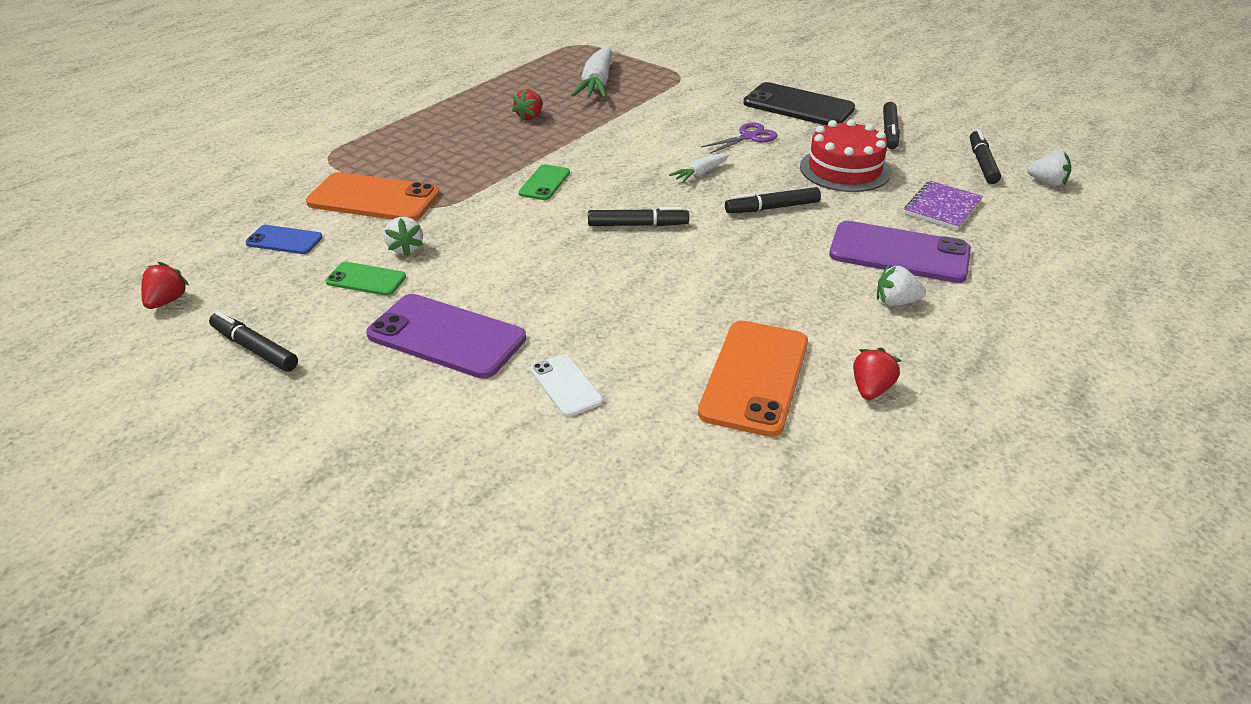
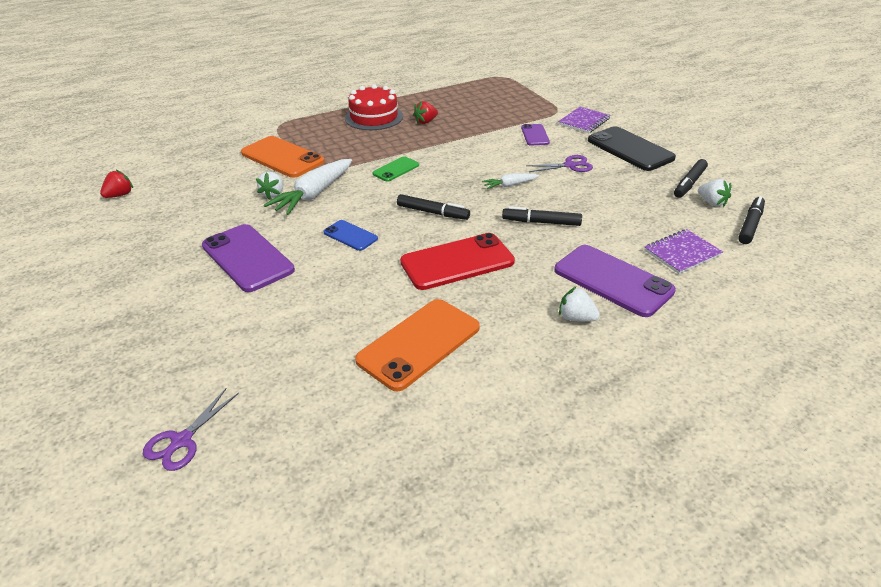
camera: 25 degrees right, 0 degrees up
black marker [209,311,298,372] -> none
blue phone [245,225,323,254] -> blue phone moved to [323,220,378,251]
green phone [326,262,406,296] -> none
white phone [530,354,603,417] -> none
white carrot [572,46,612,98] -> white carrot moved to [264,159,352,215]
red cake [800,119,890,192] -> red cake moved to [345,84,403,130]
red strawberry [853,348,901,400] -> none
white strawberry [1027,152,1071,186] -> white strawberry moved to [698,179,731,207]
none -> purple scissors [143,388,239,471]
none -> red phone [400,233,515,290]
none -> purple phone [521,124,550,146]
none -> purple notebook [558,107,610,133]

